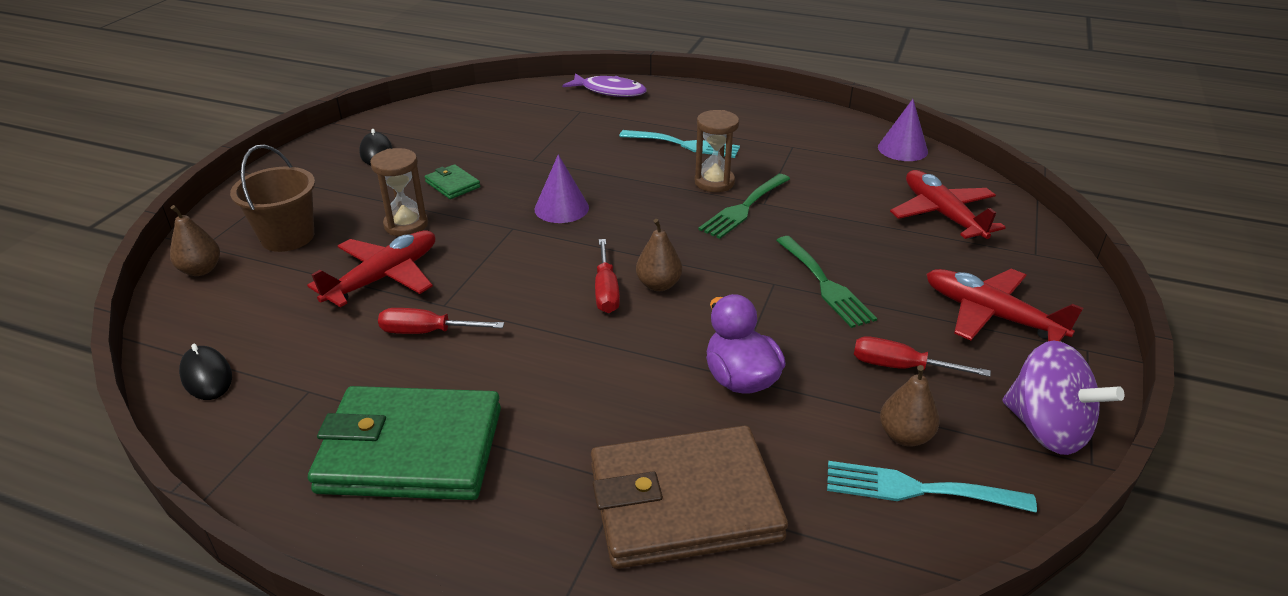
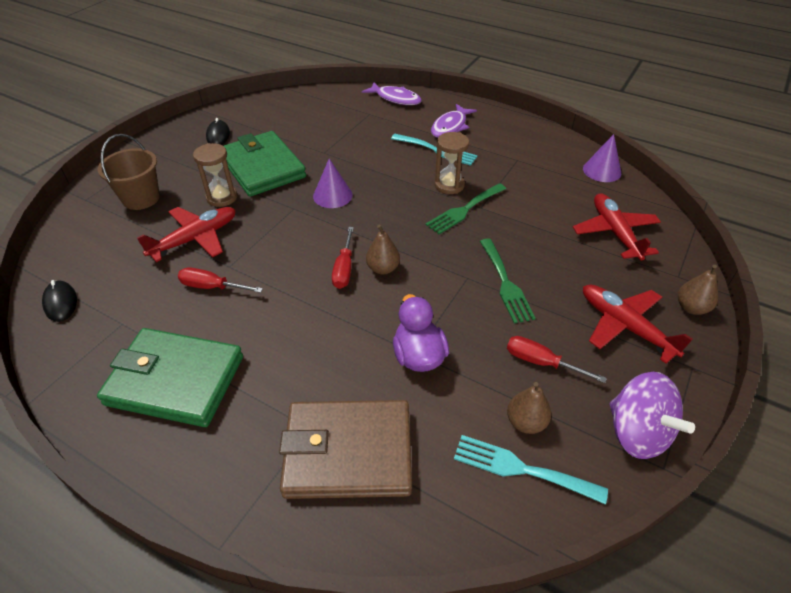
camera: 10 degrees right, 10 degrees up
brown pear [170,205,220,276] -> brown pear moved to [678,265,718,315]
green wallet [425,164,480,199] -> green wallet [224,131,306,197], size x2.35
none -> purple fish [431,104,477,138]

